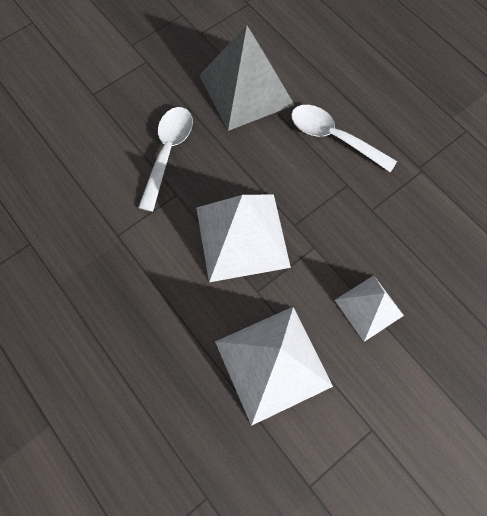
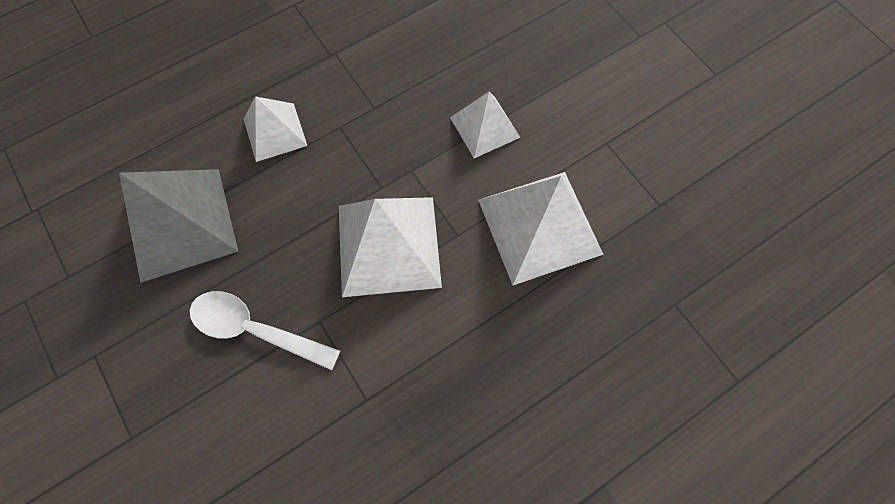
camera: 85 degrees left, 0 degrees up
white spoon [291,105,397,172] -> white pyramid [244,96,307,162]

